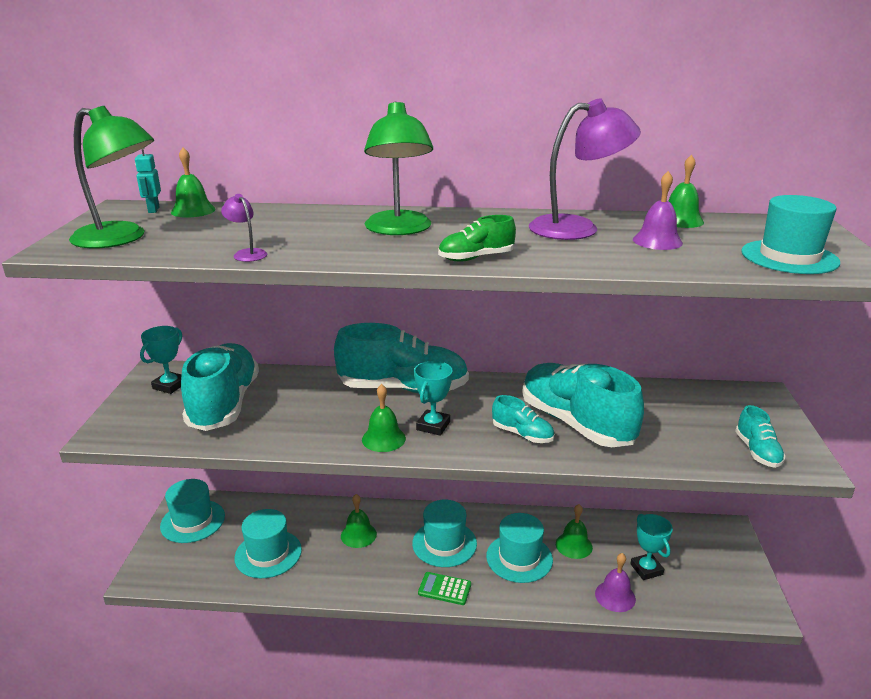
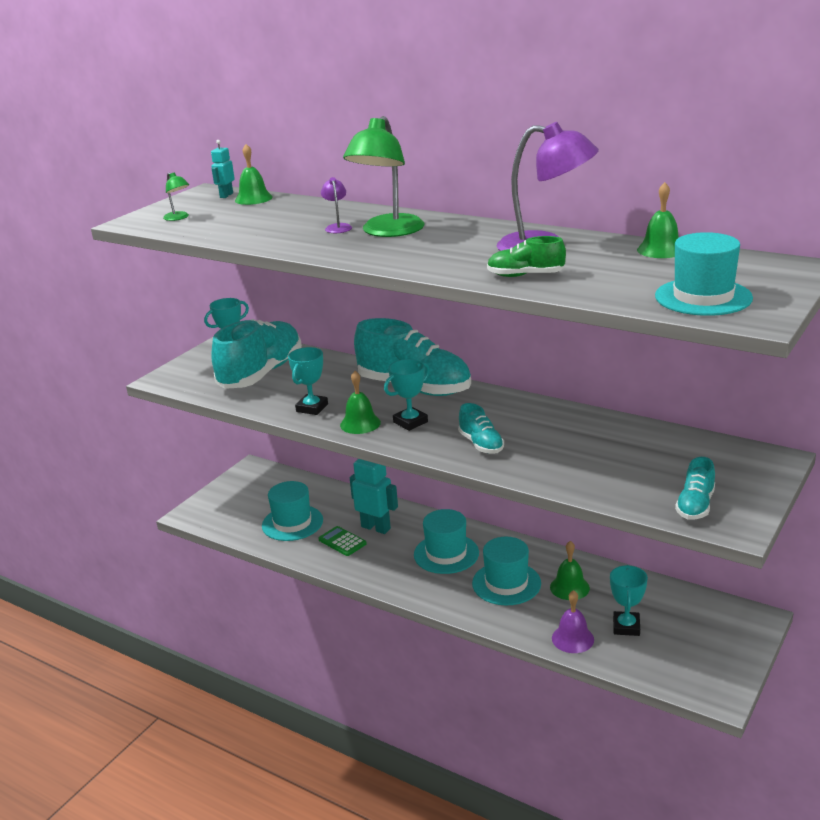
camera: 30 degrees right, 0 degrees up
green lamp [69,106,154,248] -> green lamp [163,173,189,221], size x0.44
turquoise hat [160,479,225,543] -> none
purple lamp [221,194,267,262] -> purple lamp moved to [321,177,352,233]
green bell [341,494,377,548] -> turquoise robot [350,459,398,534]
green calculator [418,572,471,605] -> green calculator moved to [319,526,367,556]
green shoe [438,215,516,262] -> green shoe moved to [487,236,566,277]
turquoise shoe [522,363,644,447] -> none
purple bell [633,171,683,250] -> none
none -> turquoise trophy [288,347,328,415]

